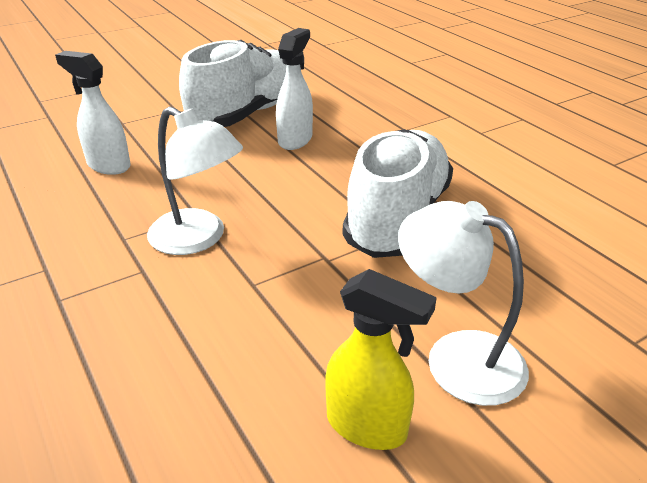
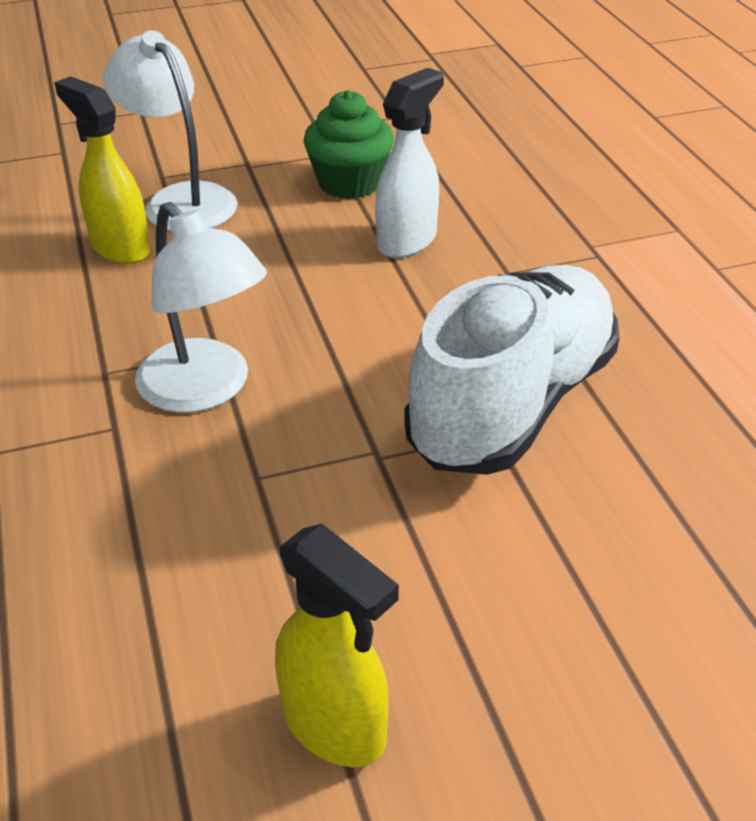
camera: 15 degrees right, 5 degrees up
white spray bottle [55,51,131,175] -> yellow spray bottle [54,76,150,264]
white shoe [179,40,286,127] -> green cupcake [304,90,394,199]
white lamp [398,201,529,406] -> white lamp moved to [103,30,237,231]

